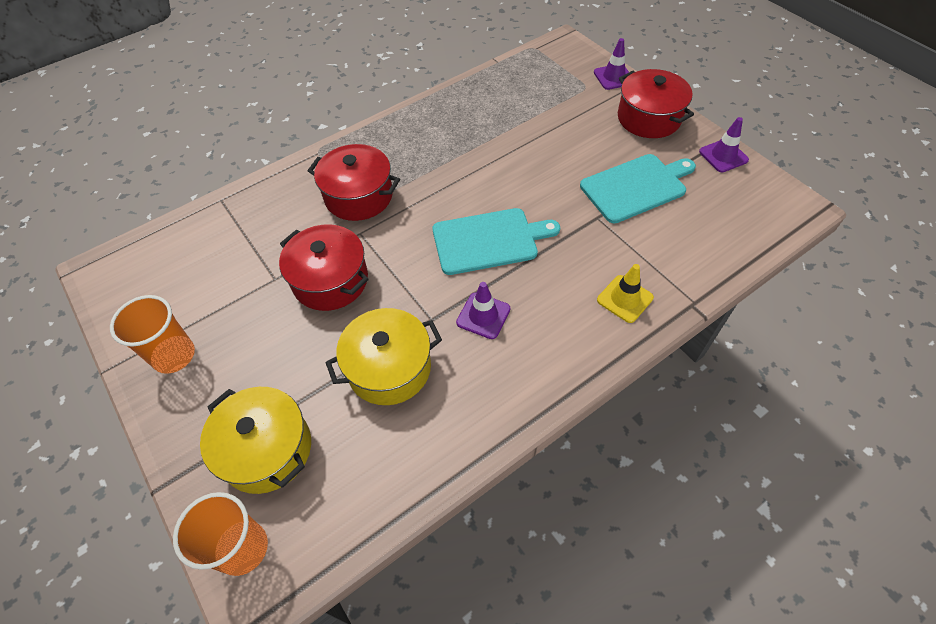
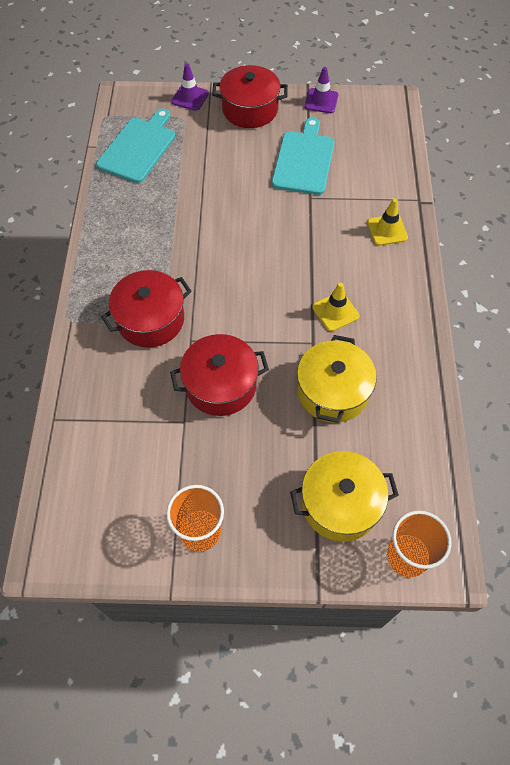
camera: 55 degrees left, 5 degrees up
turquoise cutting board [432,208,560,275] -> turquoise cutting board moved to [96,109,175,183]
purple traffic cone [456,282,510,339] -> yellow traffic cone [312,282,359,331]

